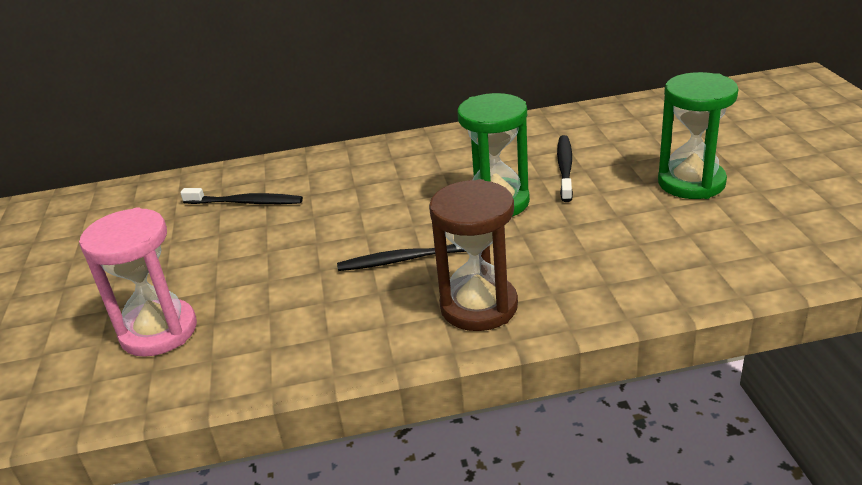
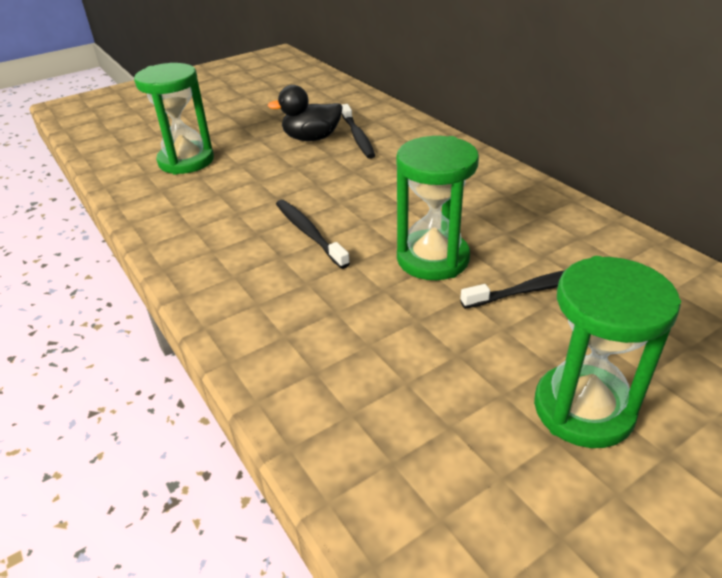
camera: 65 degrees right, 5 degrees up
pink hourglass [79,207,197,357] -> green hourglass [134,63,214,175]
brown hourglass [429,179,518,331] -> none
none -> black duck [267,85,343,141]

